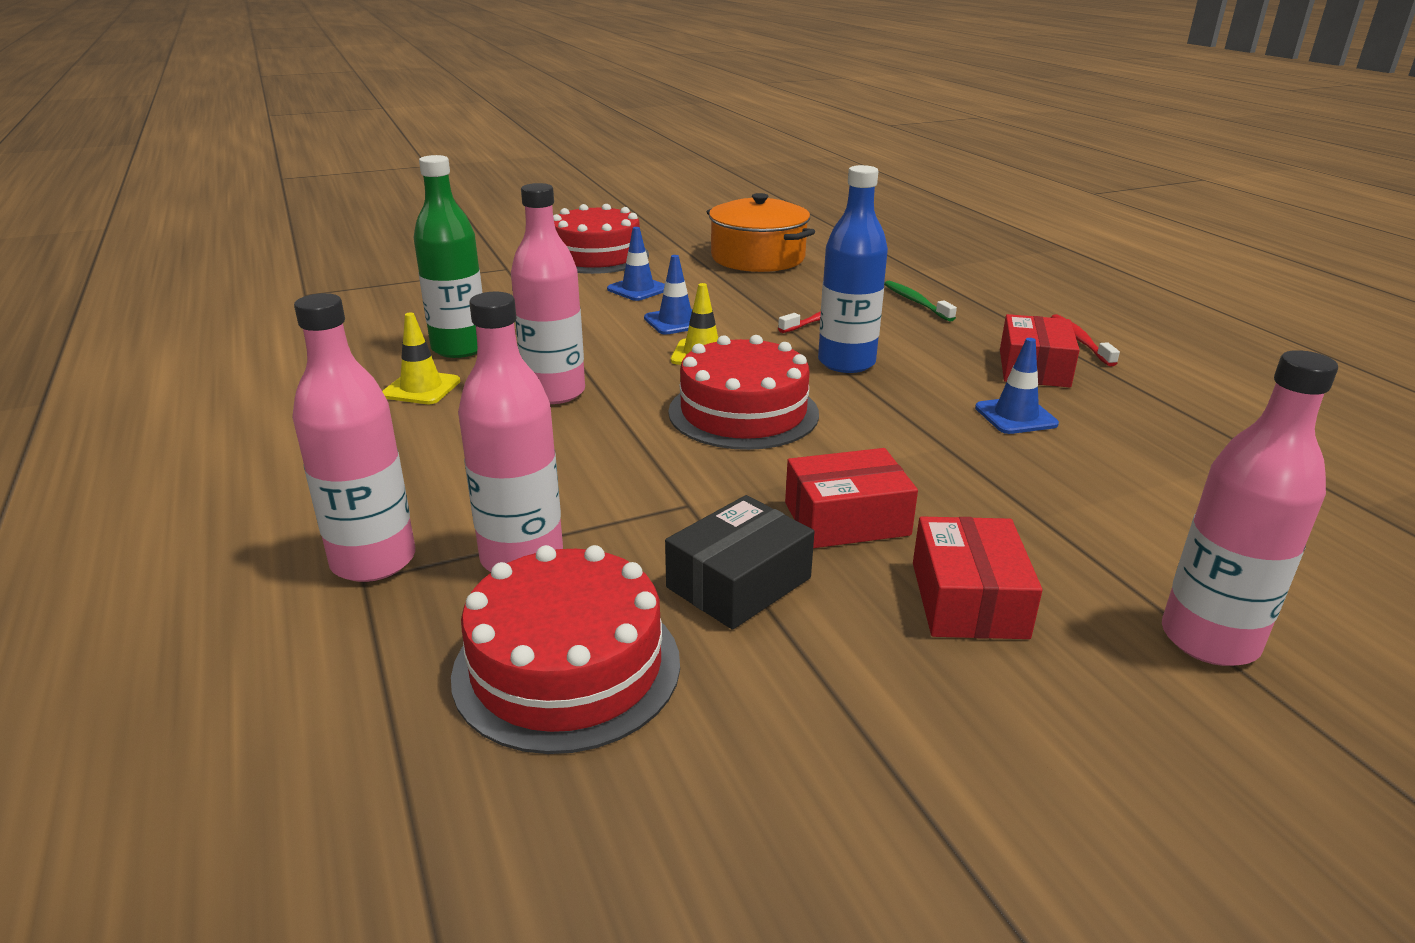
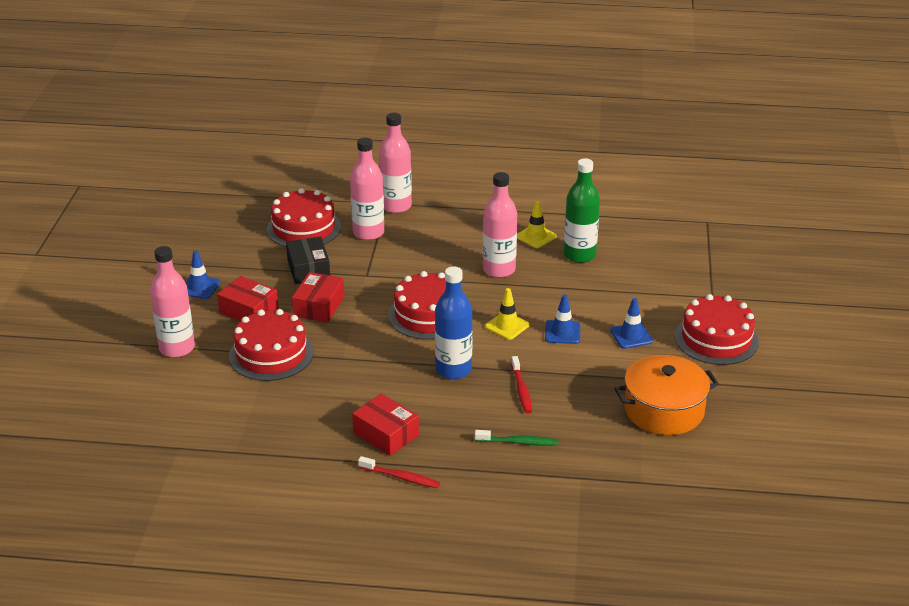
camera: 120 degrees right, 5 degrees up
blue traffic cone [975,338,1059,434] -> blue traffic cone moved to [185,250,221,299]
none -> red cake [229,309,314,381]

